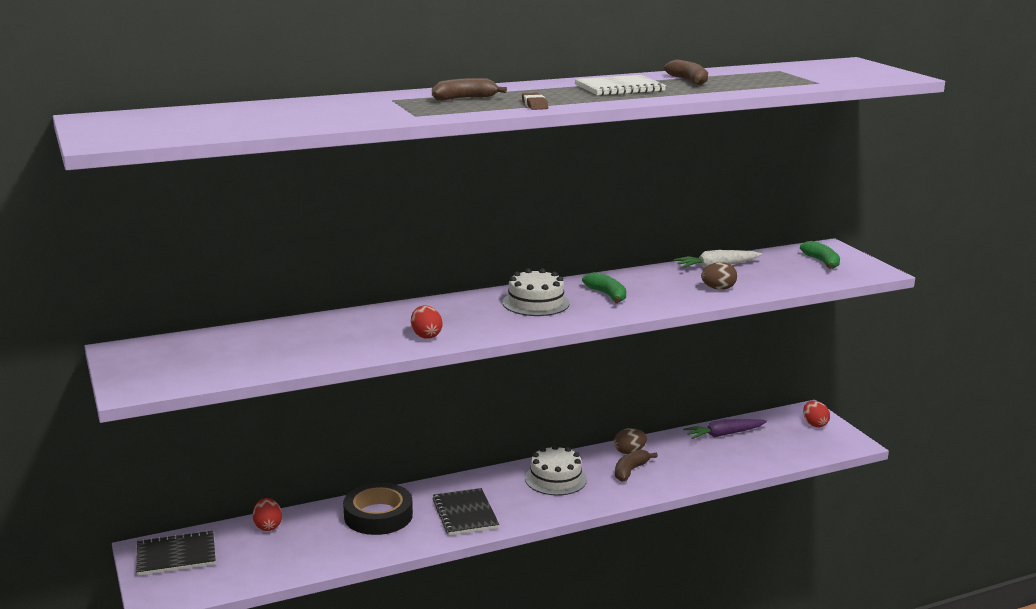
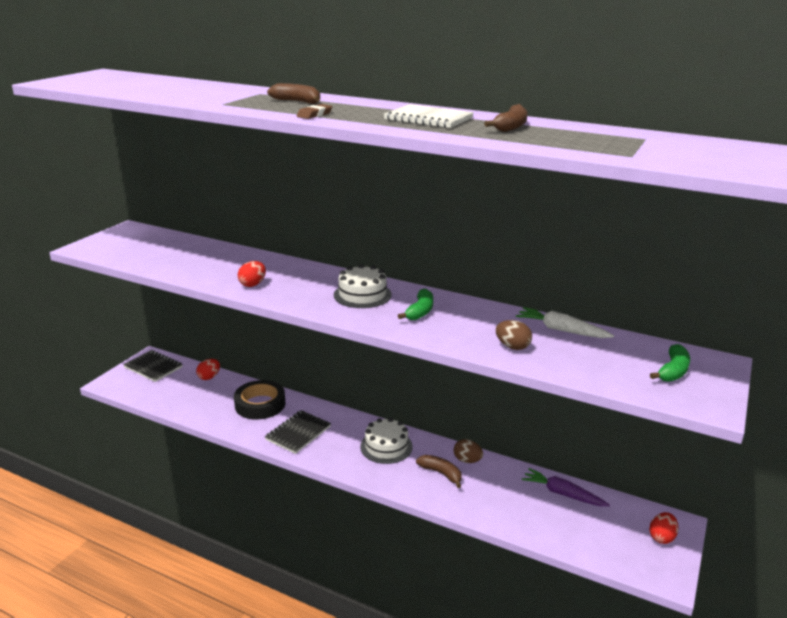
camera: 50 degrees right, 5 degrees up
brown banana [615,449,658,482] -> brown banana turned 45 degrees clockwise [416,455,462,488]

